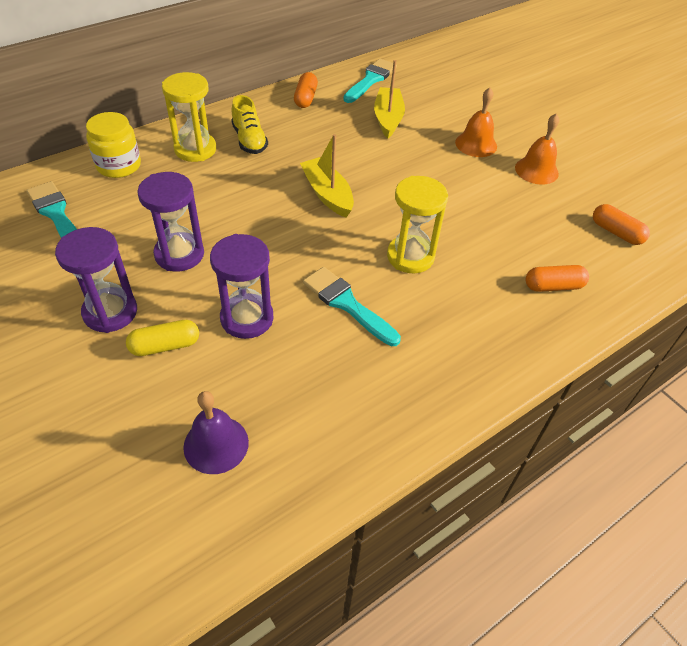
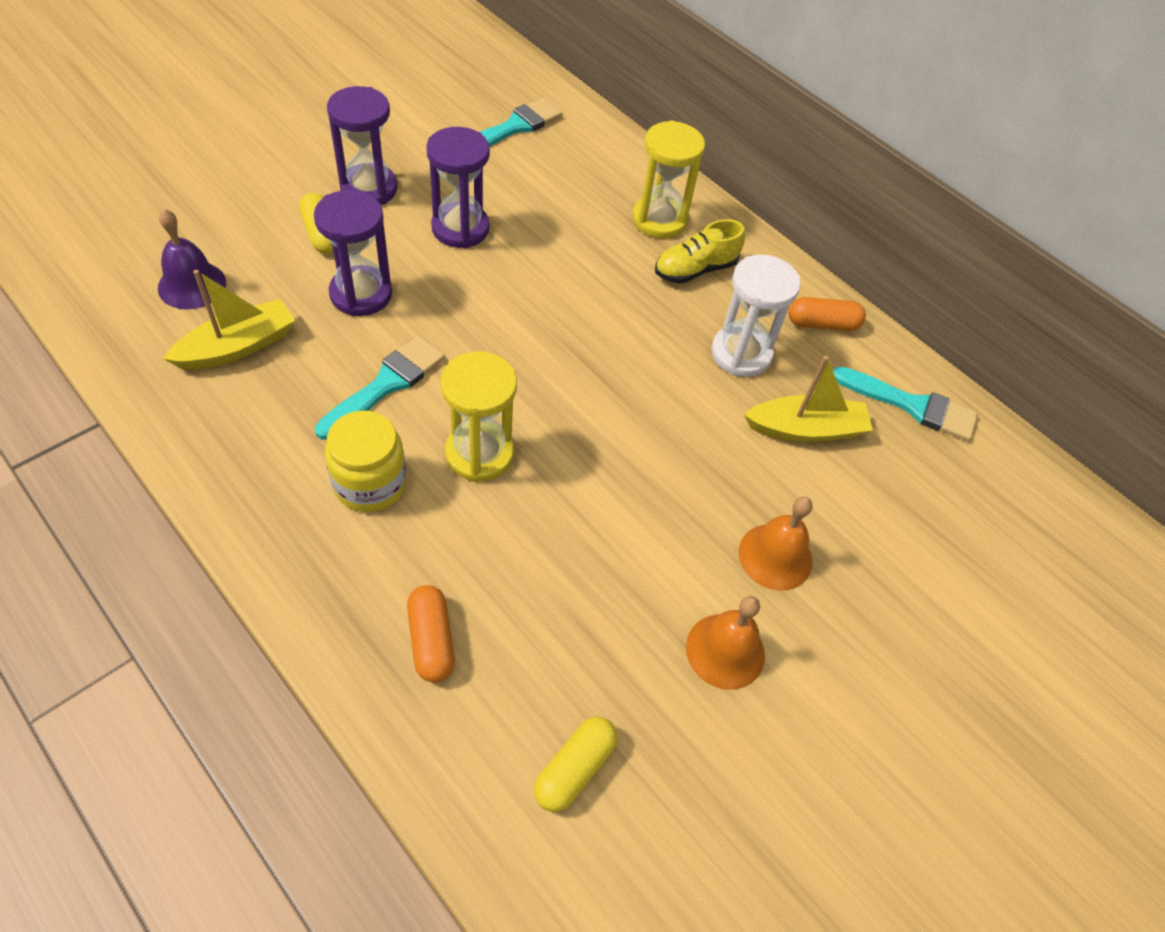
camera: 80 degrees right, 5 degrees up
yellow jar [86,112,141,178] -> yellow jar moved to [325,411,407,512]
yellow boat [300,134,354,217] -> yellow boat moved to [163,270,295,370]
orange capsule [593,204,650,245] -> yellow capsule [534,717,617,812]
none -> white hourglass [711,254,801,377]

